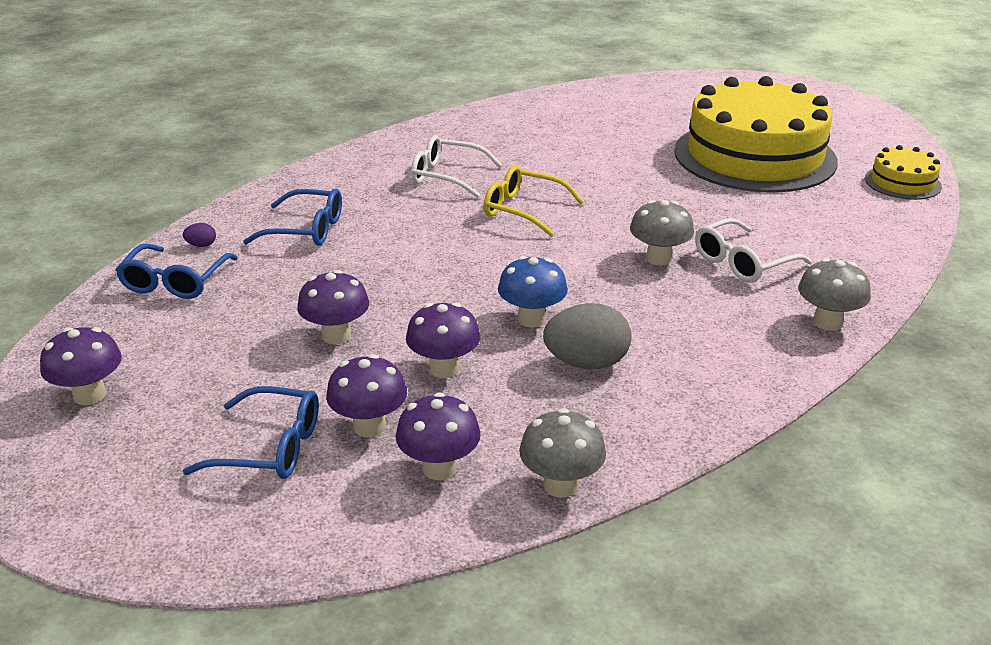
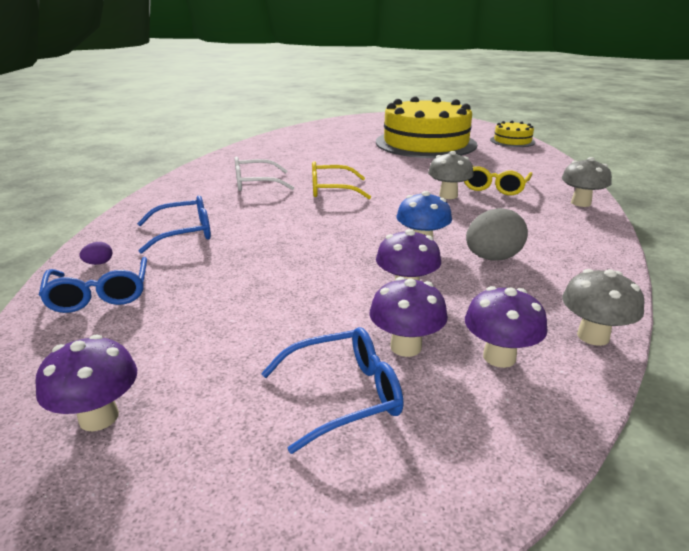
camera: 30 degrees left, 5 degrees down
purple mushroom [297,270,369,344] -> none
white glasses [695,218,812,283] -> yellow glasses [464,165,533,195]

